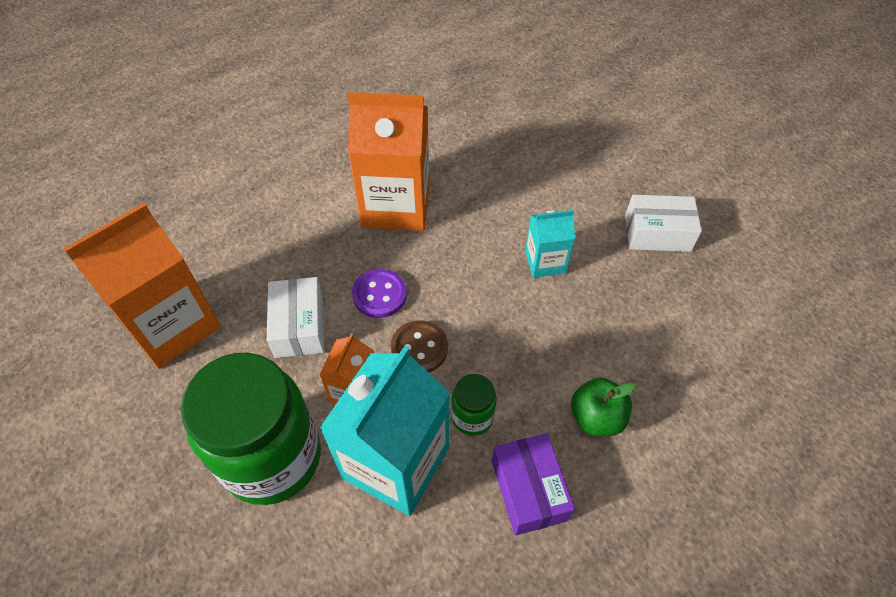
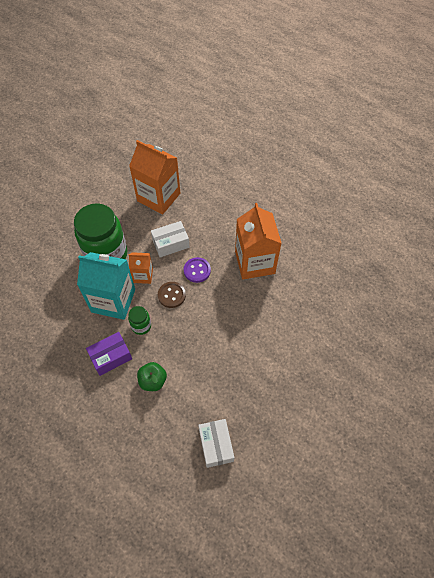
camera: 75 degrees right, 5 degrees up
turquoise carton [525,210,575,278] -> none
white box [625,195,702,252] -> white box moved to [198,419,234,468]

